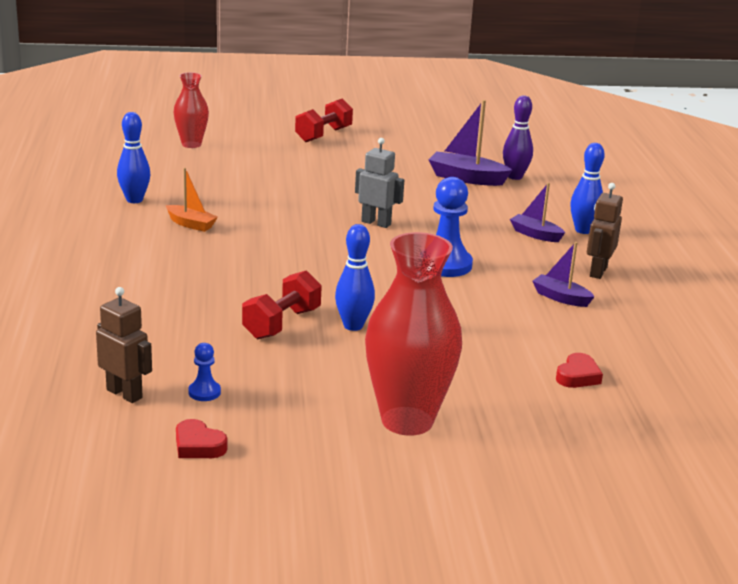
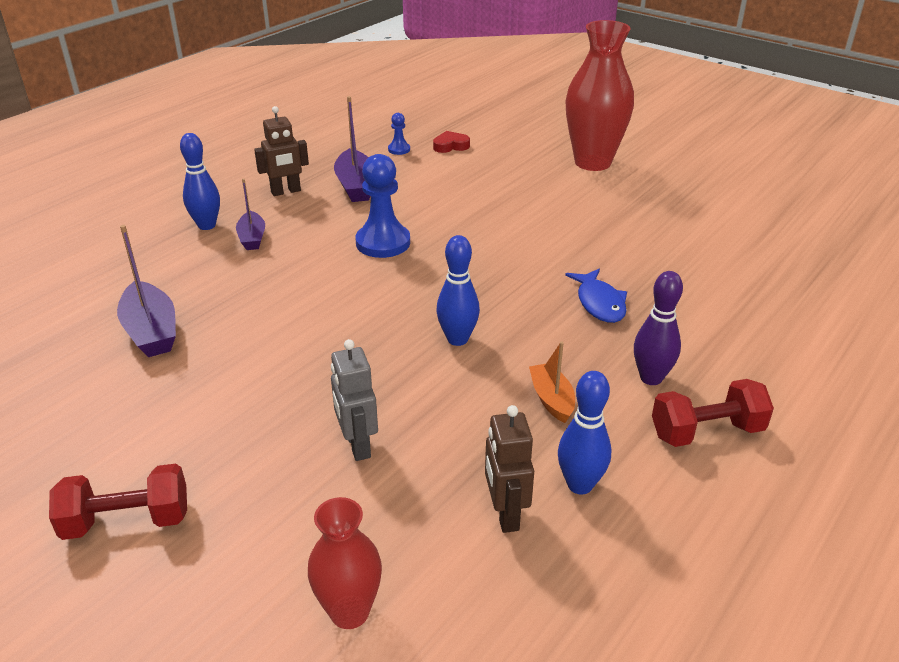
camera: 135 degrees left, 10 degrees up
brown robot [96,287,152,403] -> brown robot moved to [485,405,534,533]
red heart [176,419,227,458] -> none
blue pawn [188,343,221,401] -> blue pawn moved to [388,113,410,155]
red dumbbell [242,271,322,339] -> red dumbbell moved to [652,379,774,447]
blue bowling pin [335,224,375,331] -> blue bowling pin moved to [436,235,480,346]
grey robot [355,138,404,228] -> grey robot moved to [331,339,378,461]
purple bowling pin [503,95,533,180] -> purple bowling pin moved to [634,271,683,385]
purple boat [533,242,595,307] -> purple boat [334,96,371,202], size x1.59
none -> blue fish [565,269,627,323]

